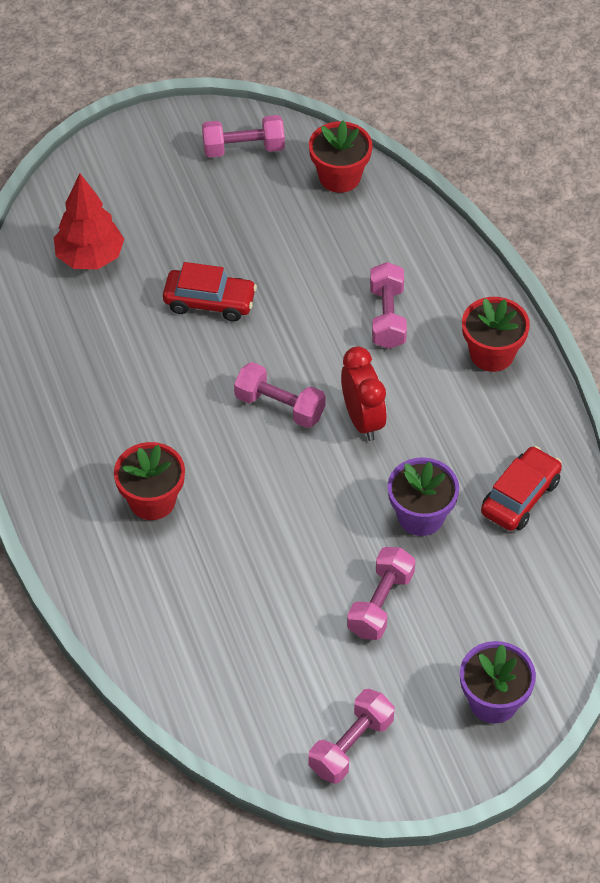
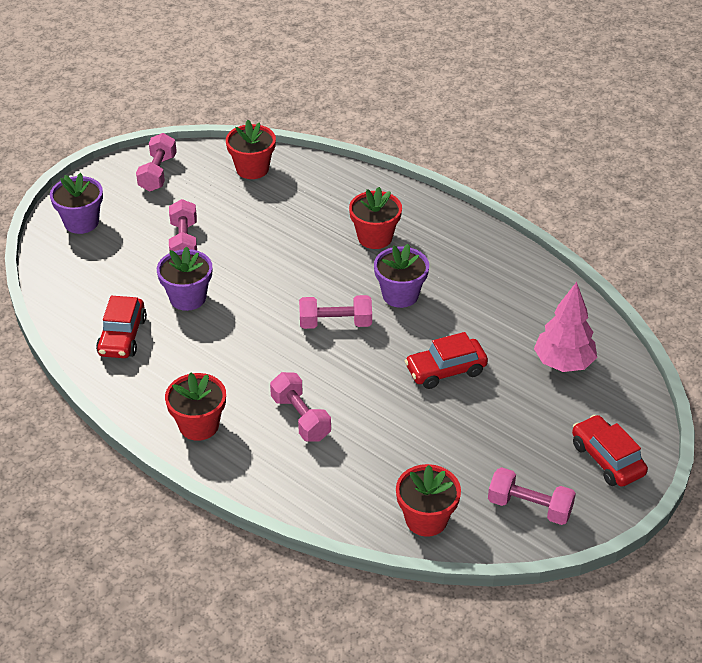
camera: 150 degrees right, 10 degrees down
red tree [54,173,124,269] -> pink tree [534,282,597,372]
pink dumbbell [202,115,285,158] -> pink dumbbell turned 60 degrees clockwise [488,467,576,525]
red clock [341,346,387,441] -> none
none -> red flower pot [226,120,276,179]
none -> purple flower pot [374,244,429,308]
none -> red car [572,415,648,487]

